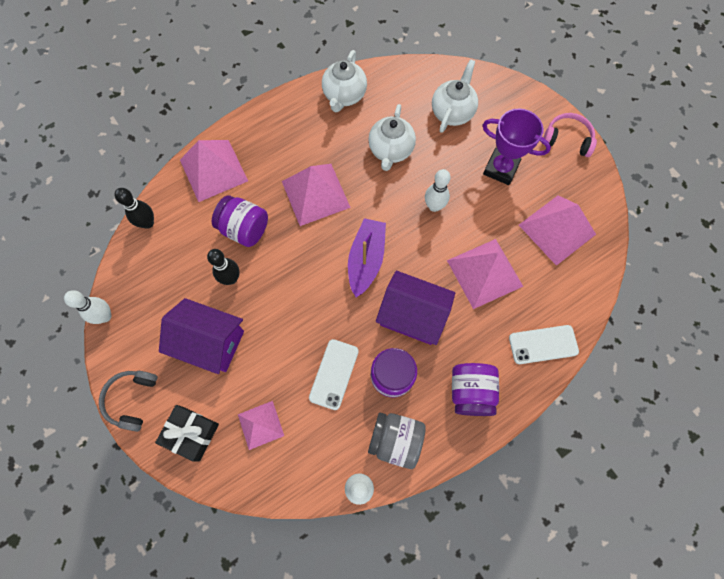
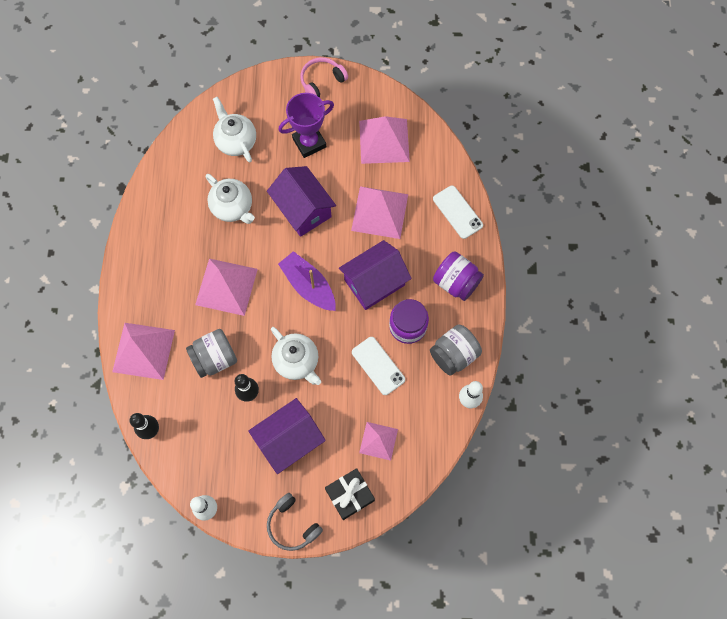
camera: 55 degrees left, 0 degrees up
purple jar [212,195,268,247] -> grey jar [186,329,237,378]
white teapot [322,50,367,113] -> white teapot moved to [271,327,321,385]
white bowling pin [425,169,450,212] -> purple house [267,166,336,237]
white phone [509,325,579,364] -> white phone turned 60 degrees counterclockwise [433,186,483,239]

